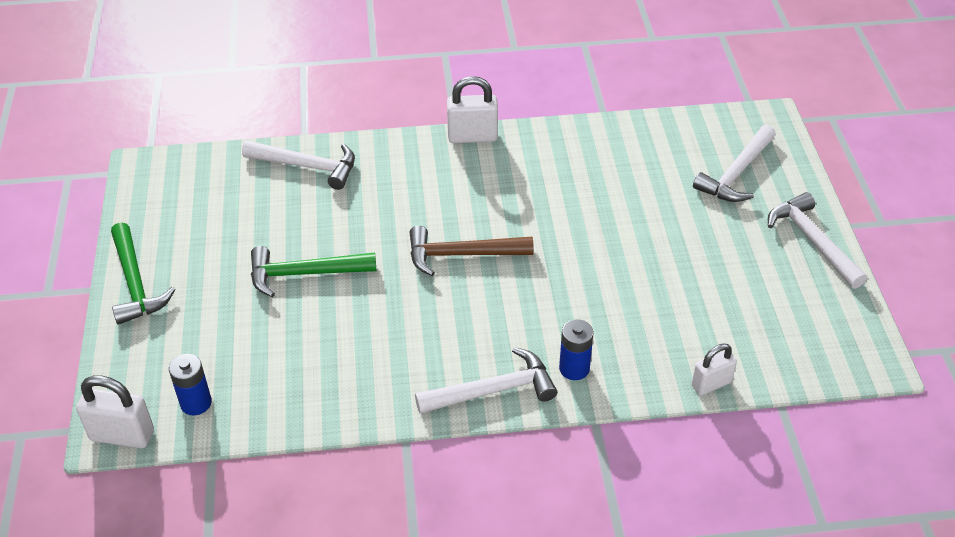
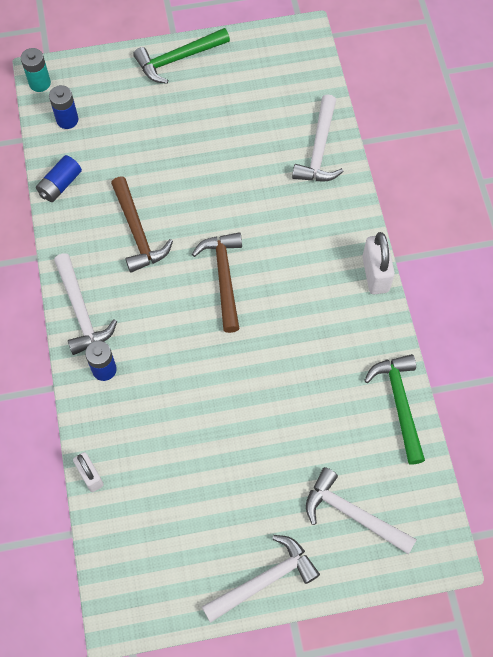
camera: 85 degrees right, 20 degrees up
white padlock [76,375,154,448] -> turquoise battery [21,48,51,92]
green hammer [251,246,376,297] -> green hammer moved to [364,354,425,465]
none -> blue battery [36,155,82,202]
none -> brown hammer [111,176,173,273]

